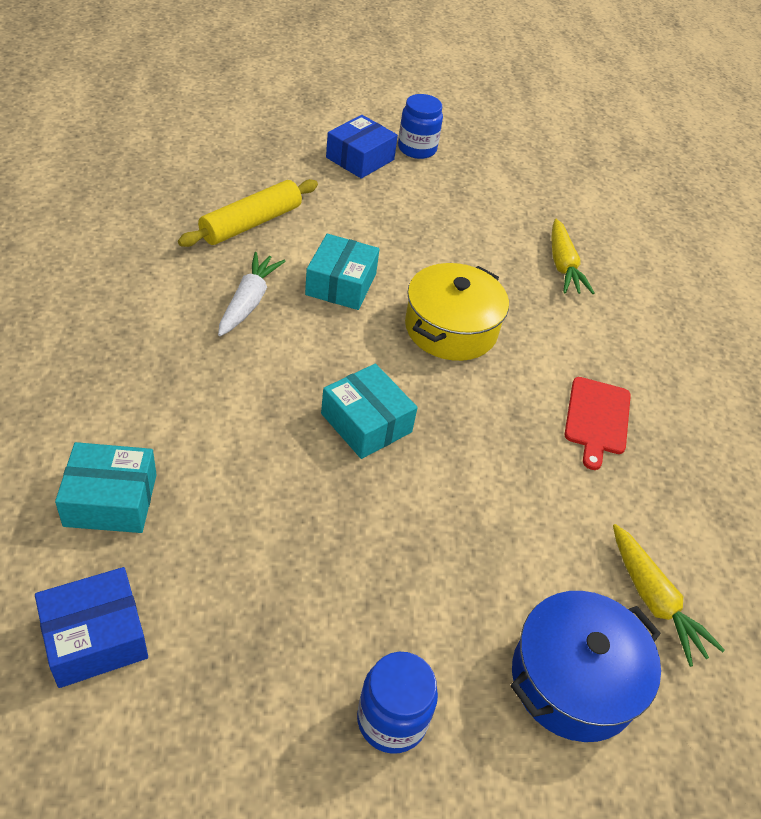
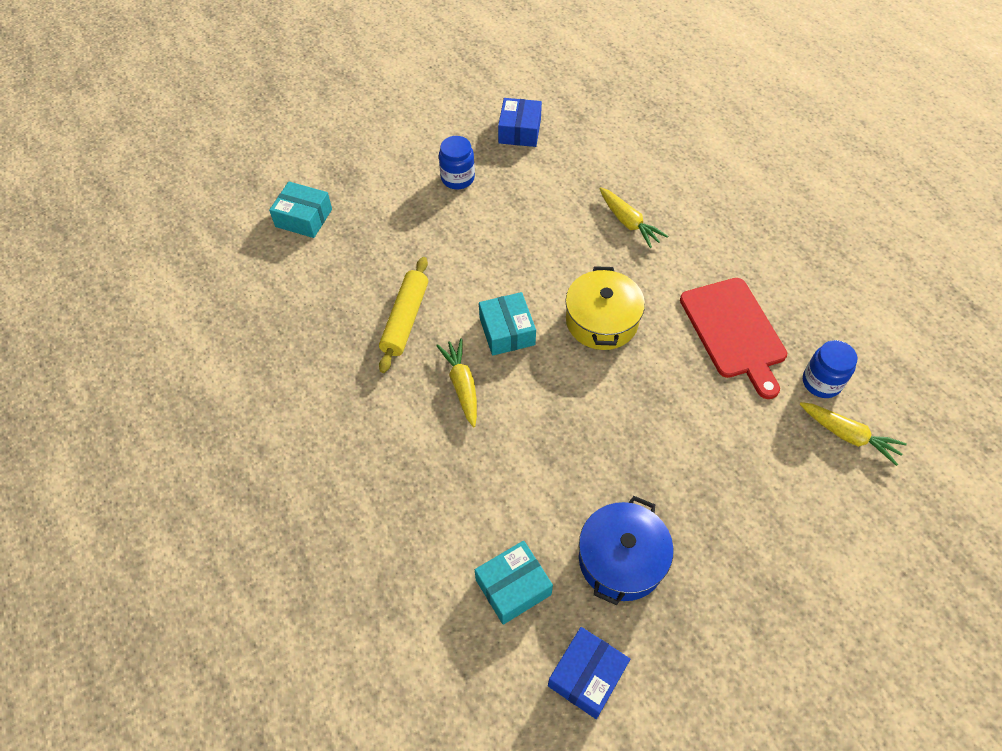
camera: 25 degrees left, 10 degrees up
white carrot [218,252,286,336] -> yellow carrot [436,338,477,427]
turquoise box [321,364,418,459] -> turquoise box moved to [269,182,332,238]
blue box [326,115,398,179] -> blue box moved to [498,98,542,147]
blue jar [357,652,438,754] -> blue jar moved to [803,340,857,398]
blue pot [510,591,661,742] -> blue pot moved to [579,496,674,605]
red cutting board [565,377,631,470] -> red cutting board [680,278,787,399], size x1.66

